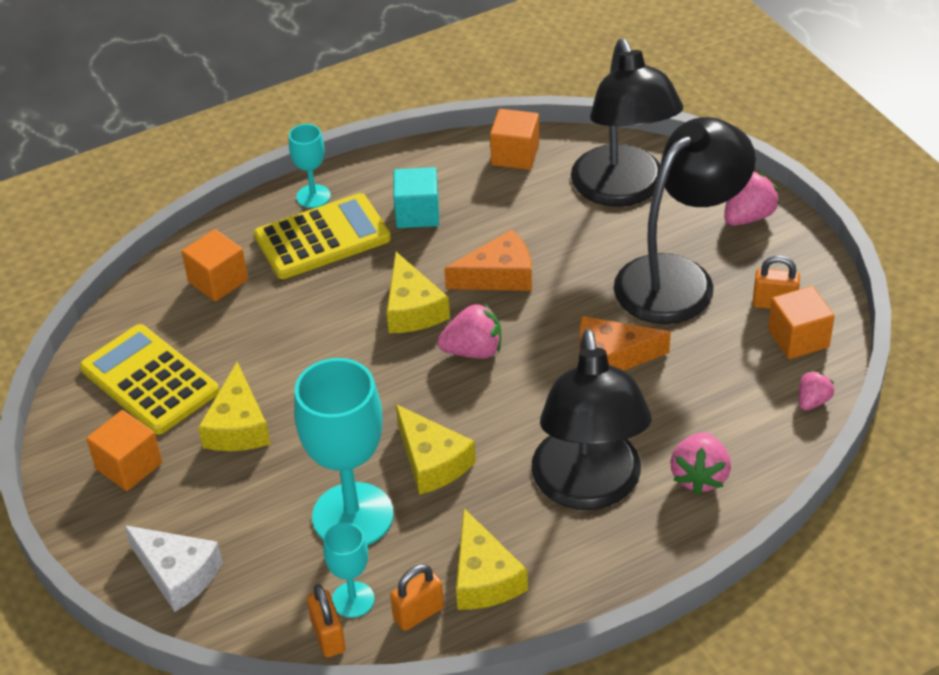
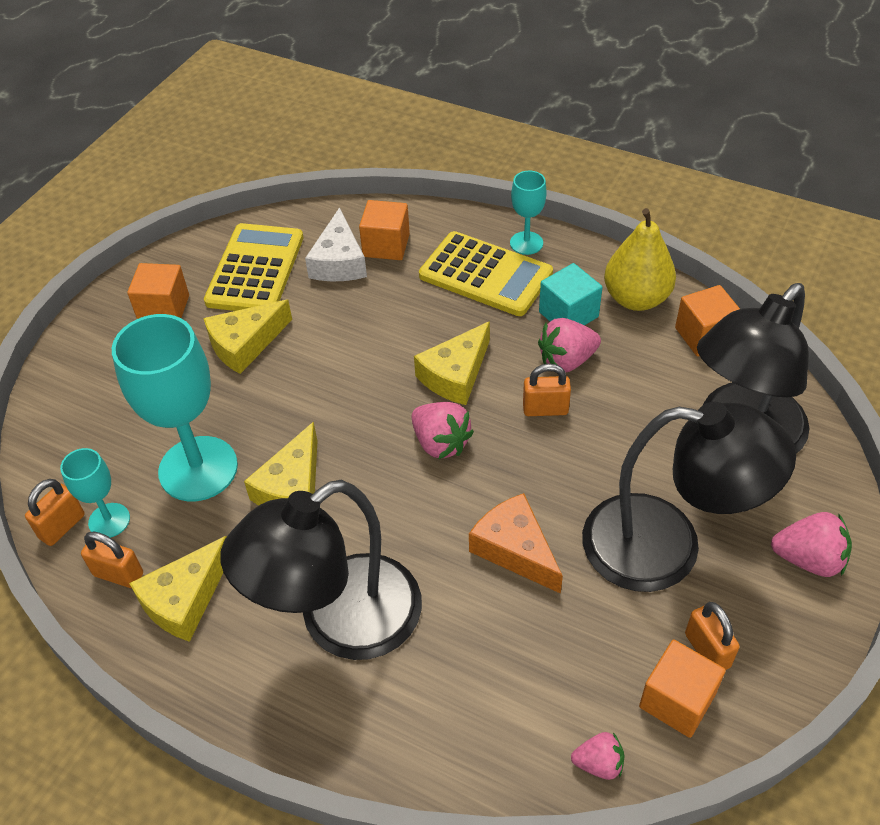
camera: 55 degrees right, 5 degrees up
white cheese [124,525,223,612] -> white cheese moved to [305,207,367,281]
orange cheese [444,229,532,291] -> orange padlock [523,364,571,416]
pink strawberry [670,432,731,495] -> pink strawberry moved to [538,318,601,372]
none -> yellow pear [604,208,676,311]

